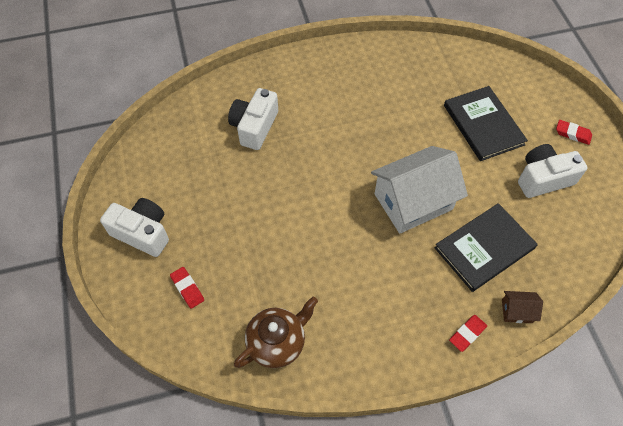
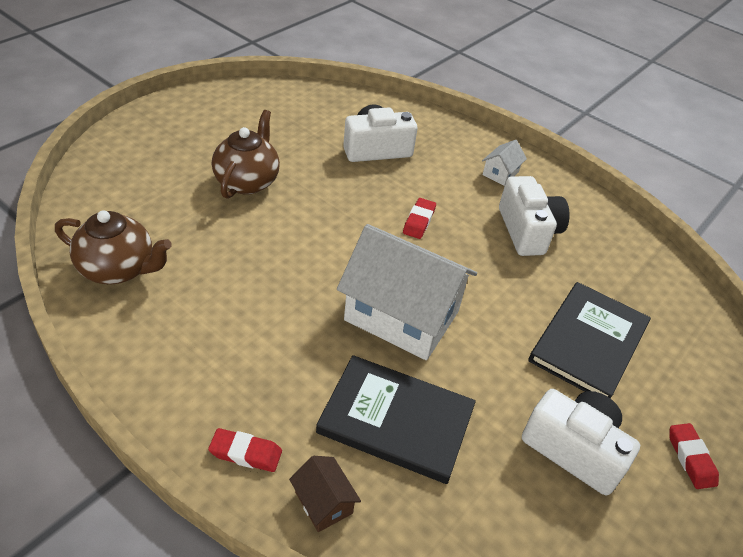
camera: 50 degrees right, 15 degrees down
white camera [100,198,169,257] -> white camera moved to [499,176,570,256]
red eraser [170,267,204,309] -> red eraser moved to [403,198,436,239]
none -> brown teapot [212,110,280,199]
none -> white house [482,140,527,186]

